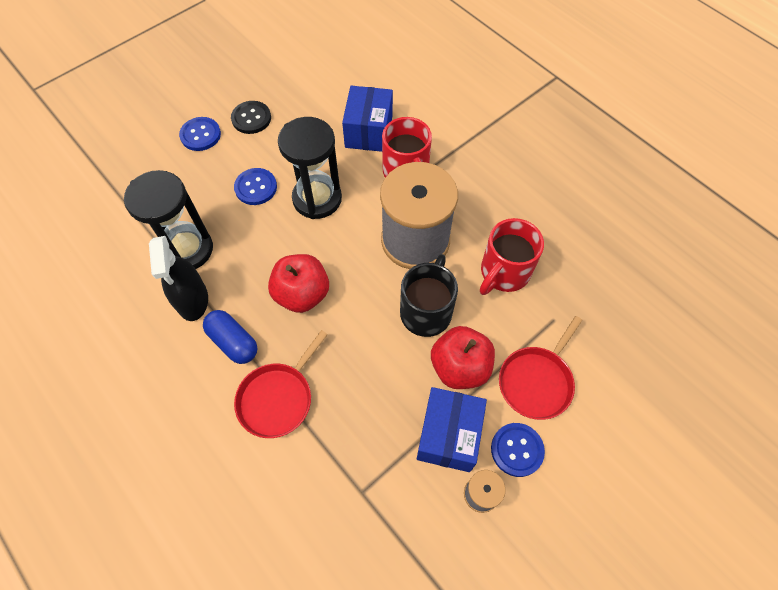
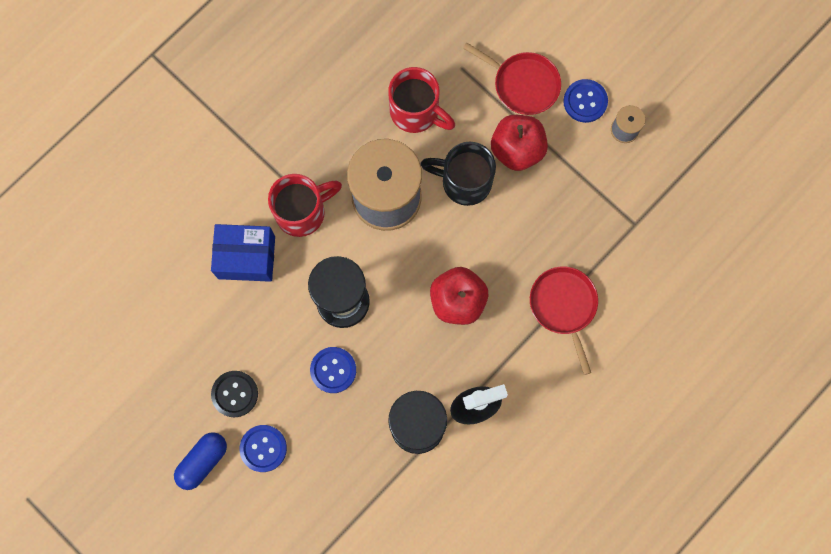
camera: 95 degrees left, 15 degrees up
blue capsule [203,310,257,364] -> blue capsule moved to [174,432,227,490]
red pan [234,330,328,438] -> red pan turned 135 degrees counterclockwise [530,266,598,375]
blue box [417,387,487,472] -> none

